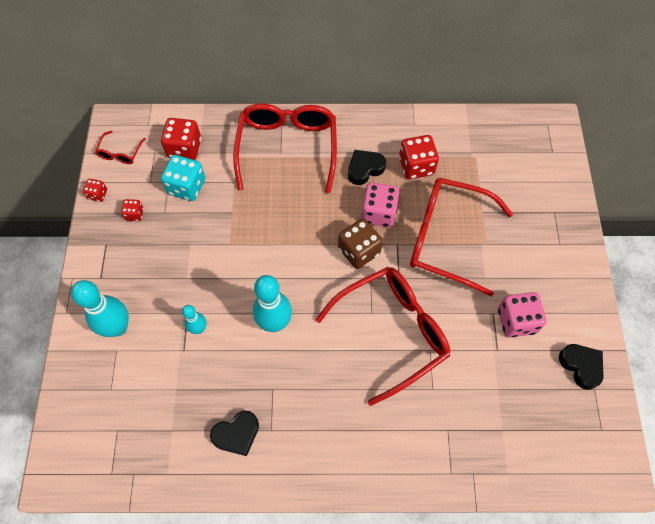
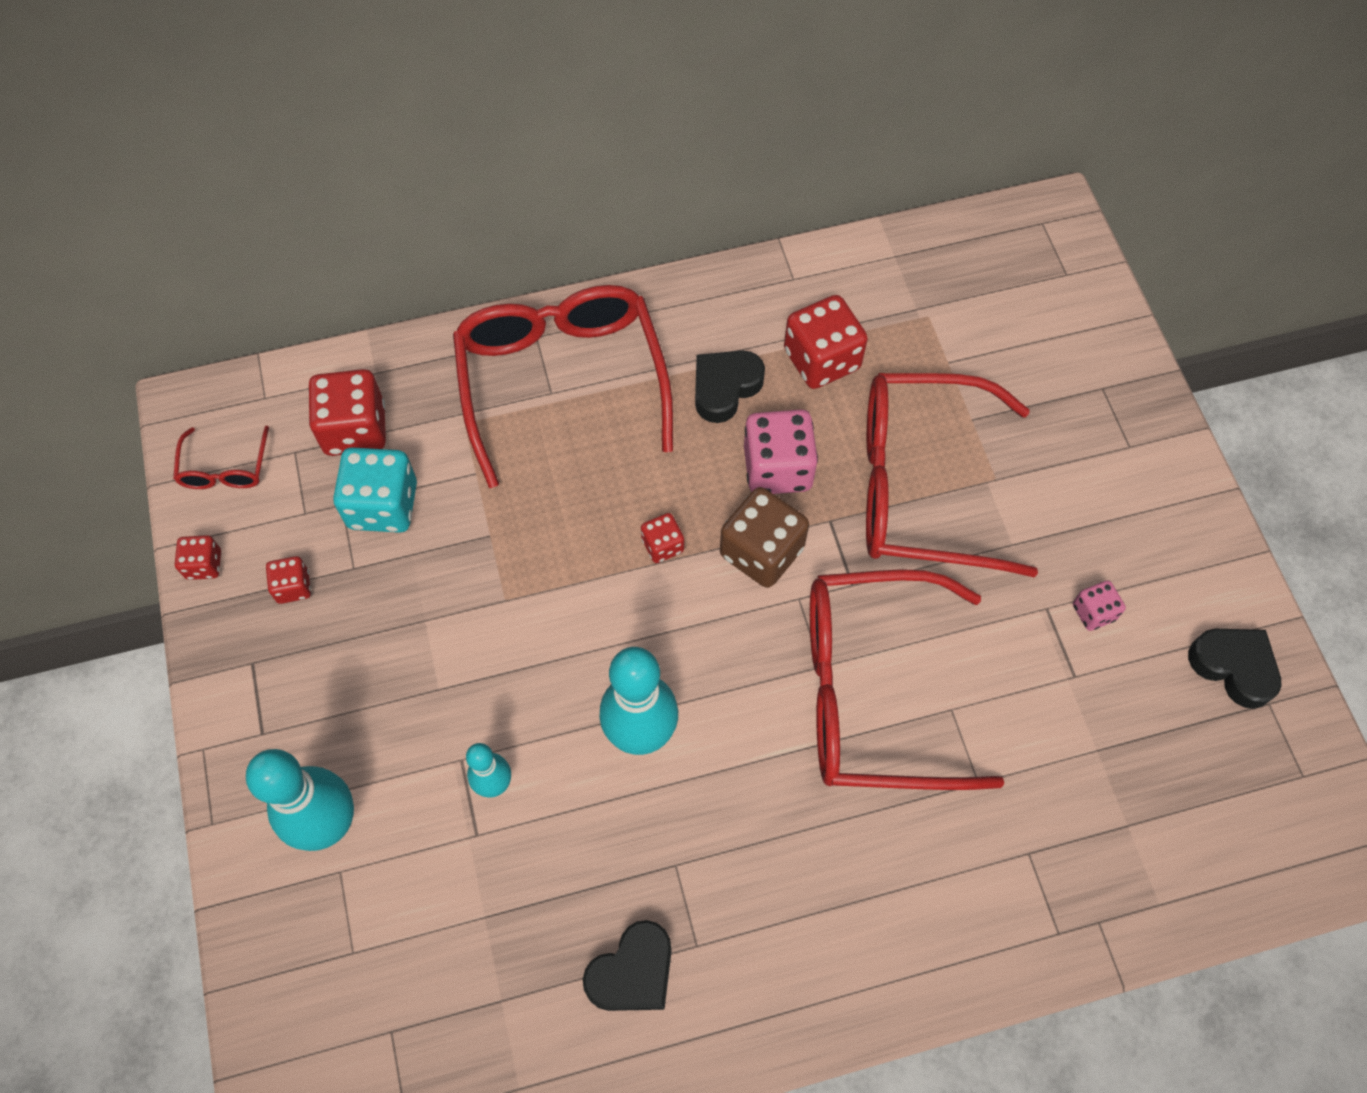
camera: 15 degrees left, 0 degrees up
red glasses [316,267,450,406] -> red glasses turned 135 degrees counterclockwise [810,569,1004,790]
pink dice [498,292,546,338] -> pink dice [1073,580,1126,631], size x0.52
none -> red dice [641,513,684,563]

